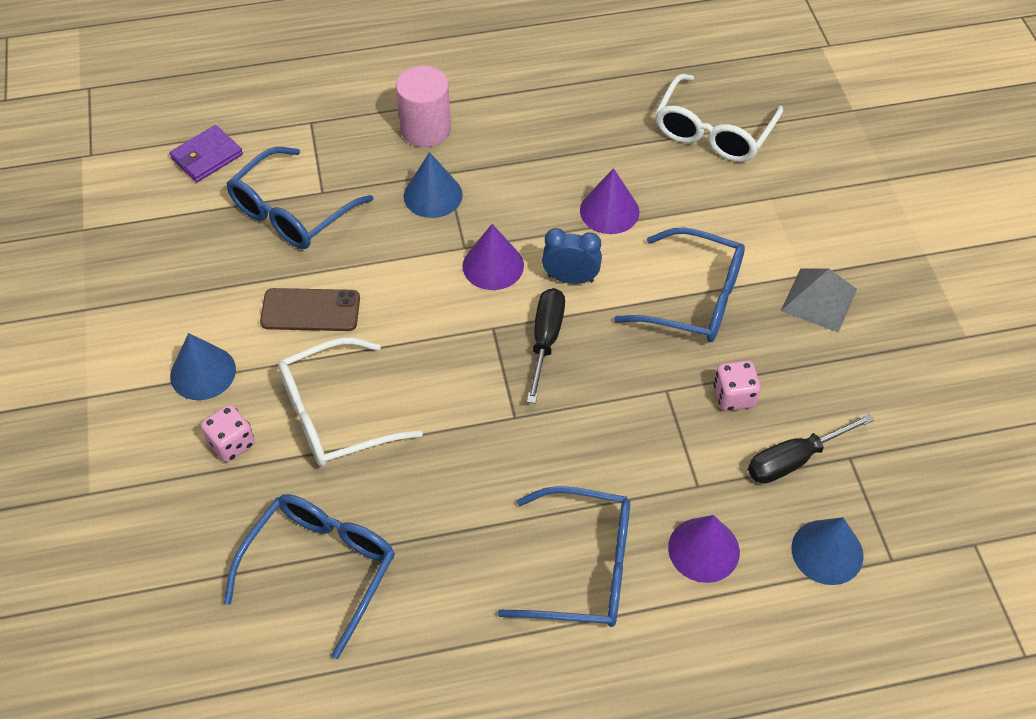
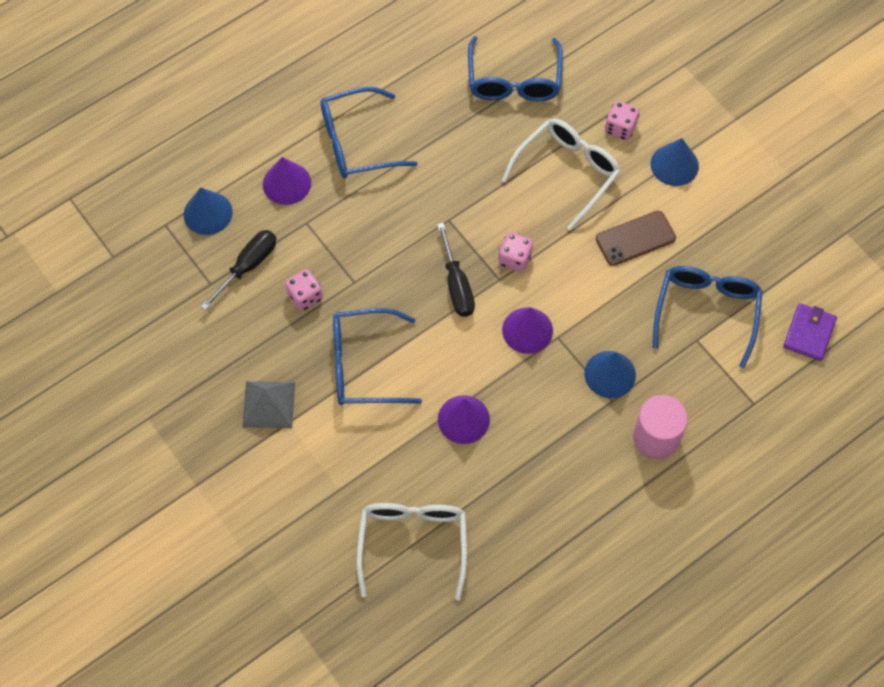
camera: 155 degrees right, 10 degrees up
blue clock [542,228,602,284] -> none
none -> pink dice [498,232,533,272]

